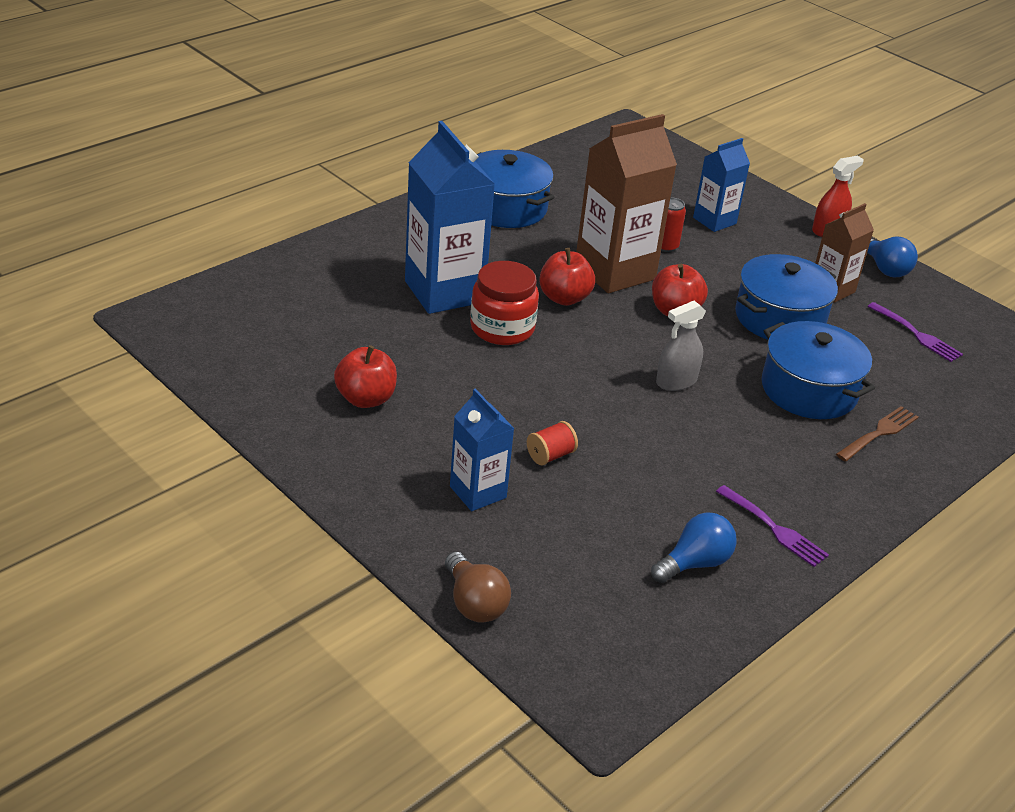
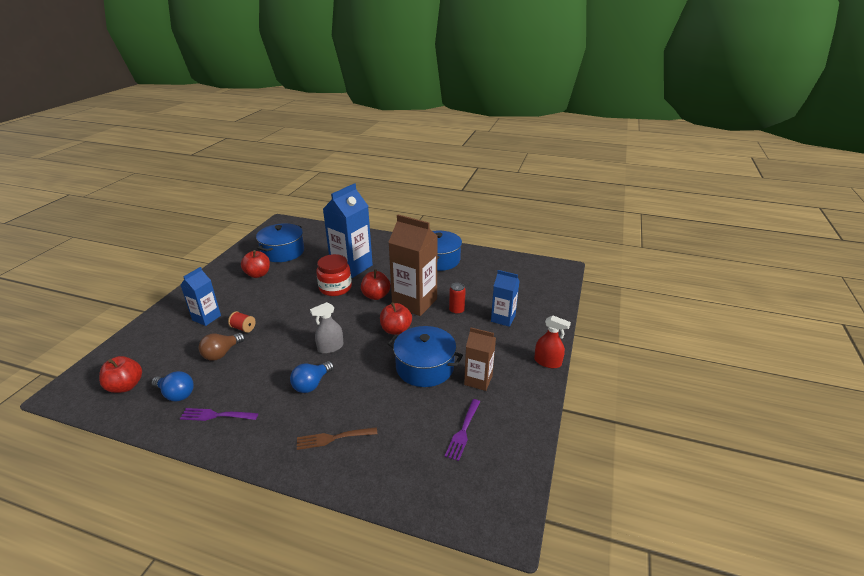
camera: 65 degrees right, 5 degrees down
brown light bulb [445,552,511,623] -> brown light bulb moved to [199,333,245,361]
grey spray bottle [656,300,706,391] -> grey spray bottle turned 60 degrees counterclockwise [310,302,343,354]
purple fork [716,485,829,567] -> purple fork turned 75 degrees clockwise [180,408,258,421]
blue pot [762,321,875,419] -> blue pot moved to [256,223,304,262]
brown fork [836,406,919,462] -> brown fork turned 150 degrees clockwise [297,427,377,450]
blue light bulb [867,237,918,277] -> blue light bulb moved to [290,361,334,393]
none -> red apple [99,356,142,393]

